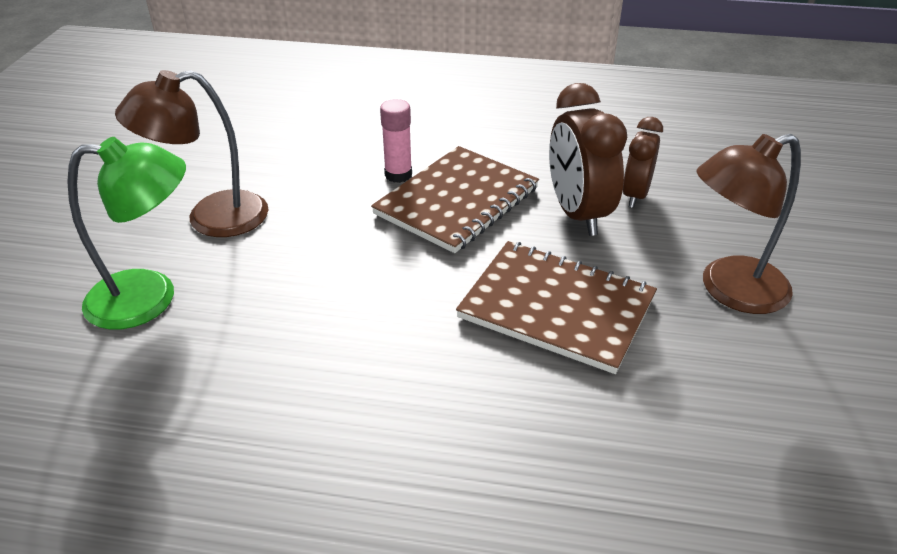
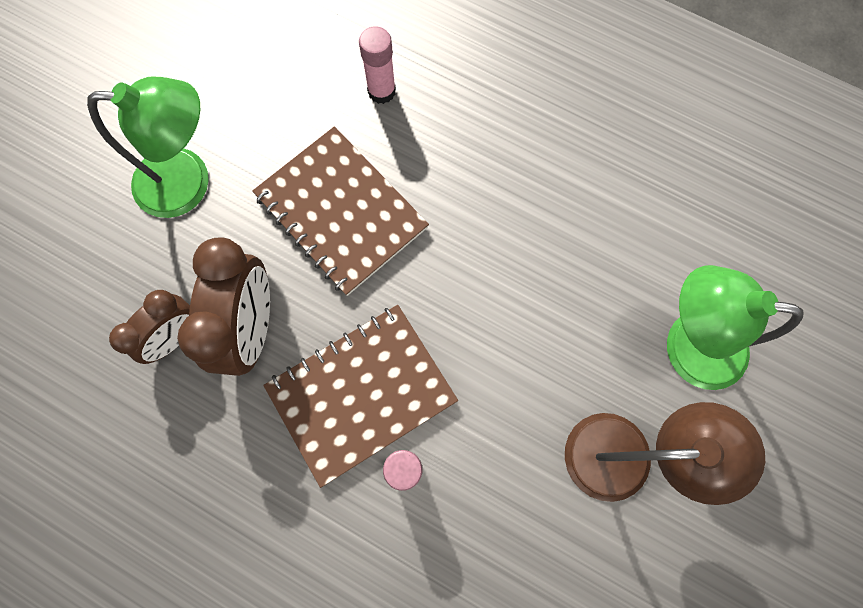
camera: 160 degrees left, 35 degrees up
brown lamp [696,134,801,314] -> green lamp [87,77,209,218]
none -> pink glue stick [359,26,396,104]

